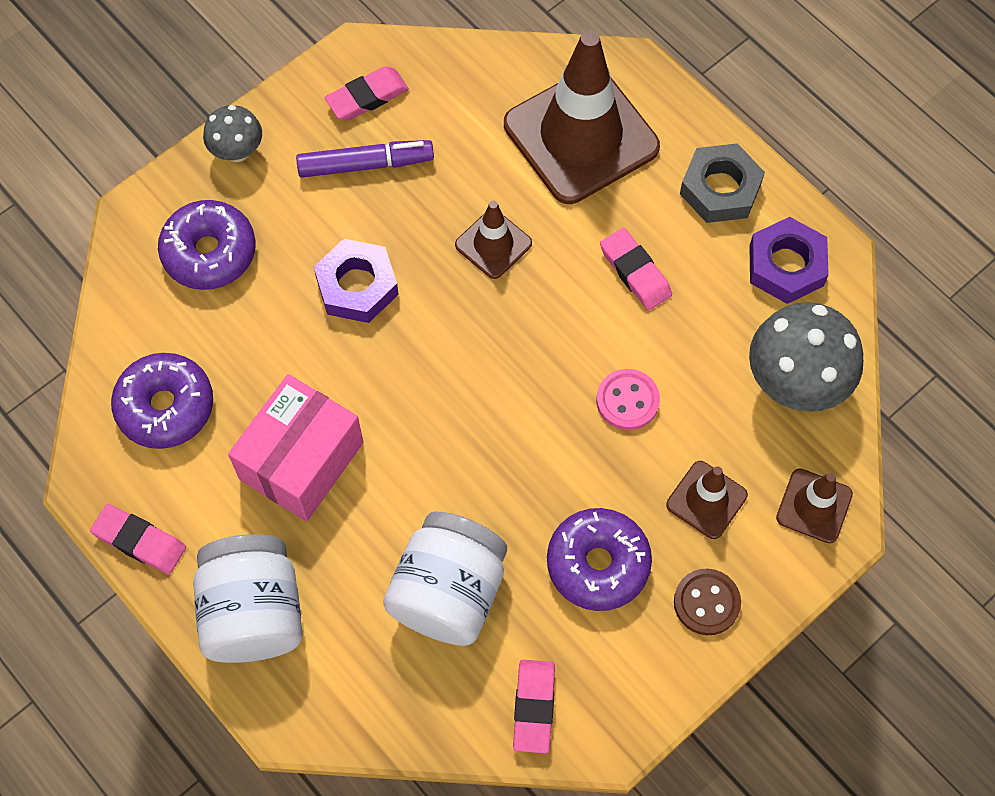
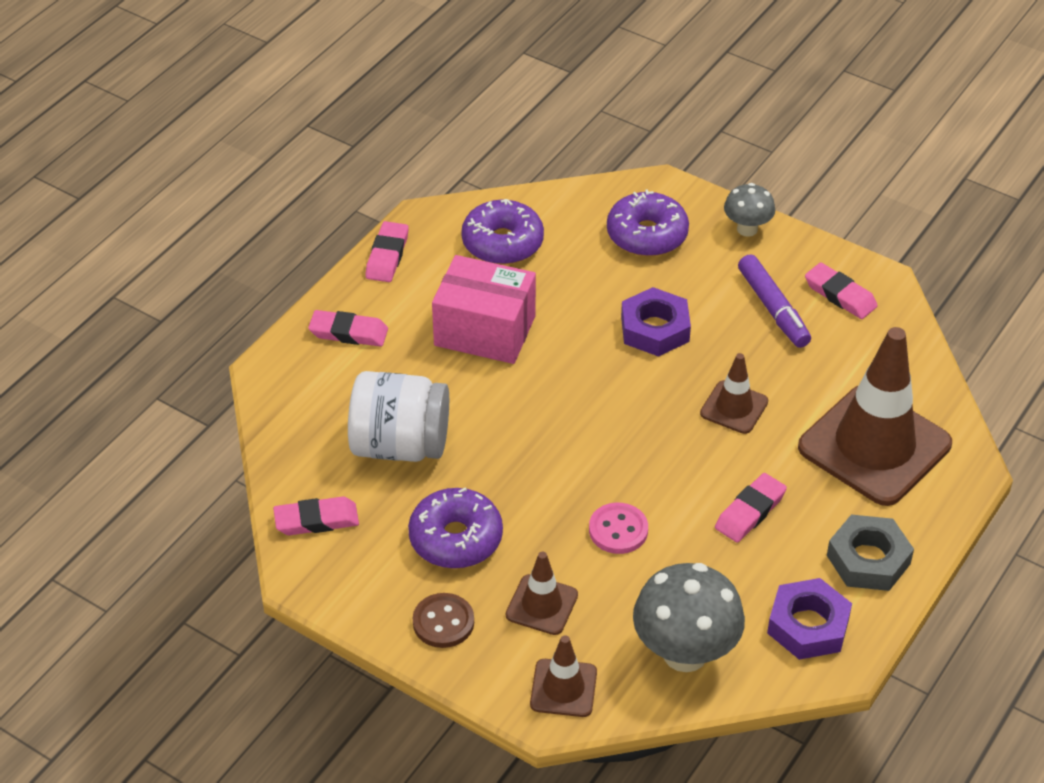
camera: 75 degrees right, 20 degrees down
white jar [193,534,303,663] -> pink eraser [308,310,388,347]

